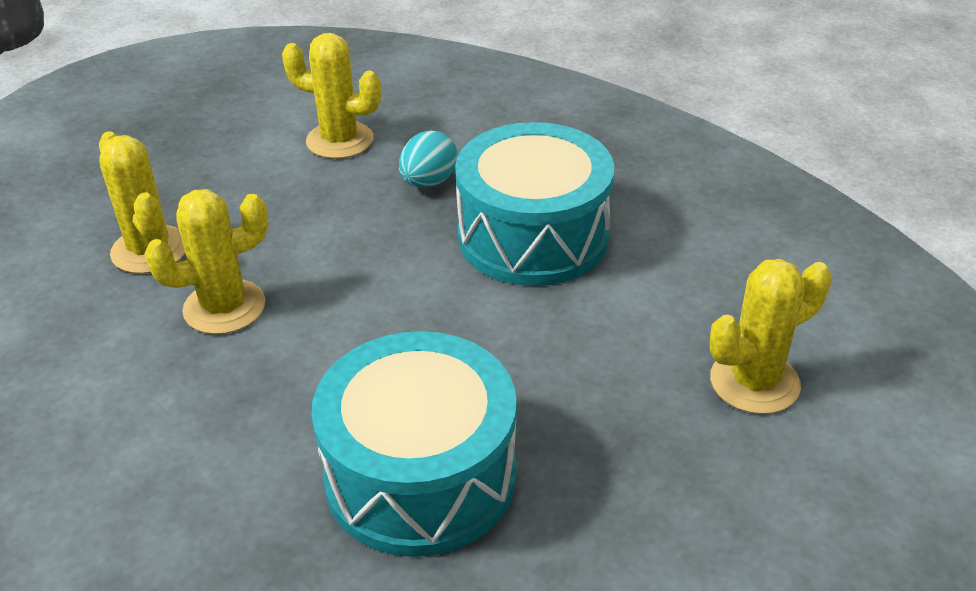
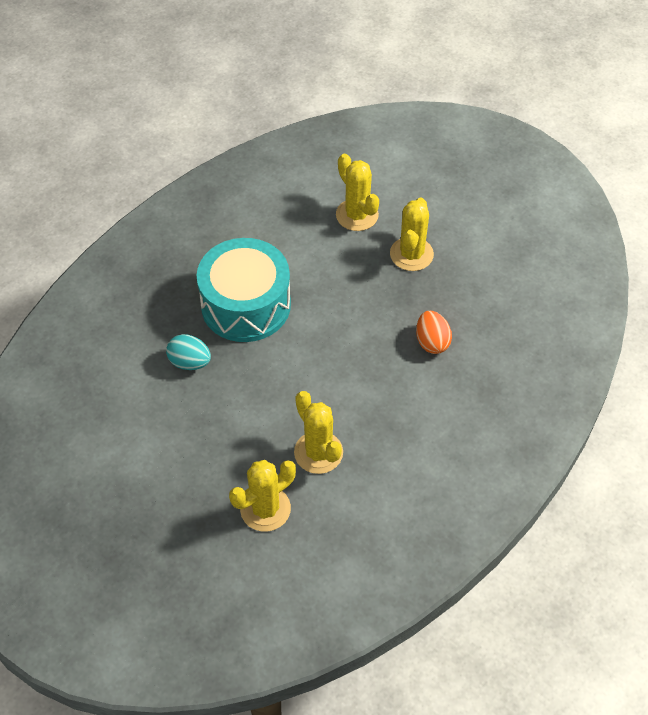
camera: 95 degrees left, 15 degrees up
yellow cactus [282,33,381,159] -> yellow cactus moved to [390,197,434,271]
turquoise drum [312,331,517,557] -> orange egg [416,311,452,354]

